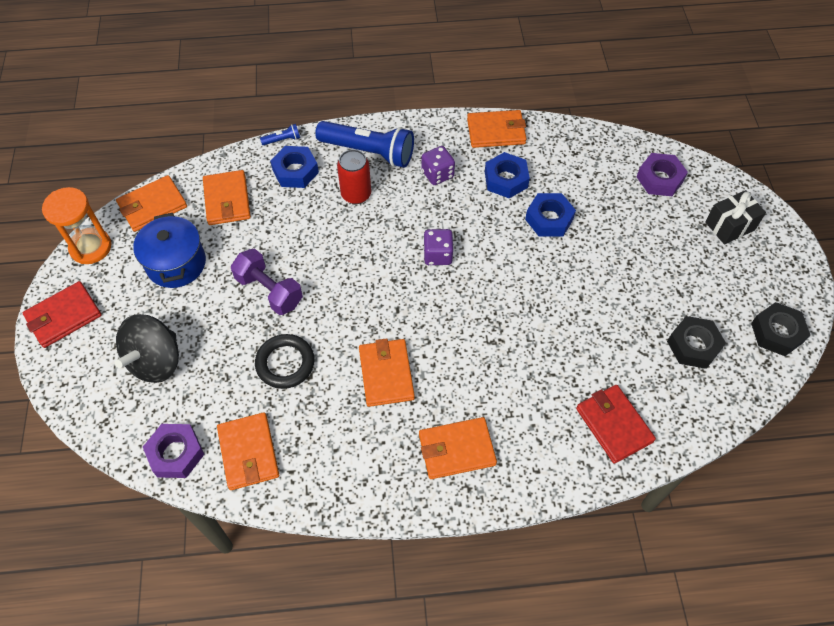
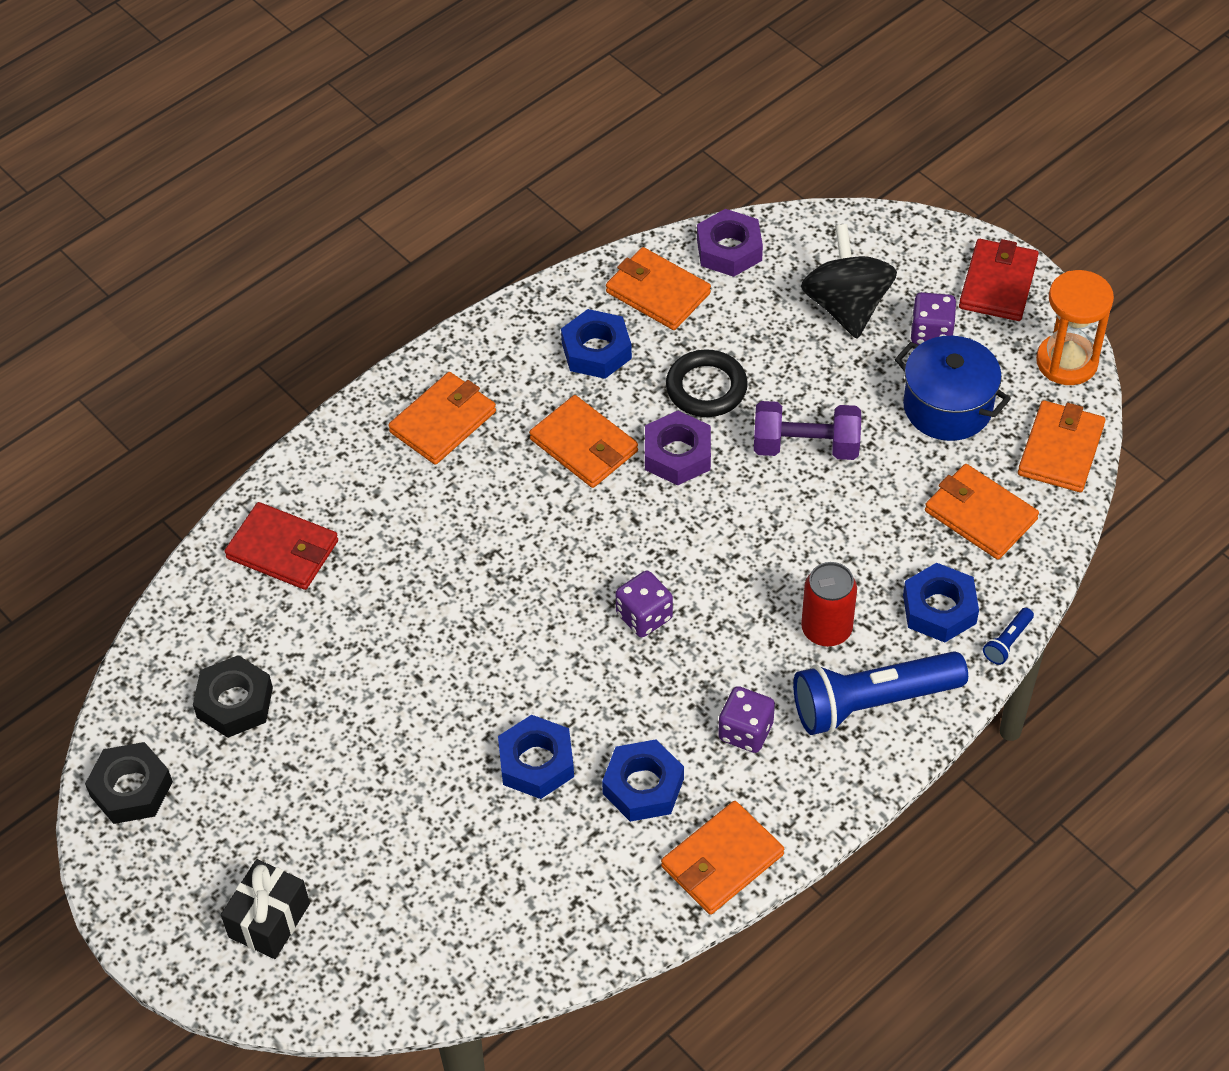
camera: 145 degrees right, 5 degrees down
purple nut [636,153,688,196] -> purple nut moved to [645,411,711,485]
none -> blue nut [561,309,632,379]
none -> purple dice [911,292,957,345]

